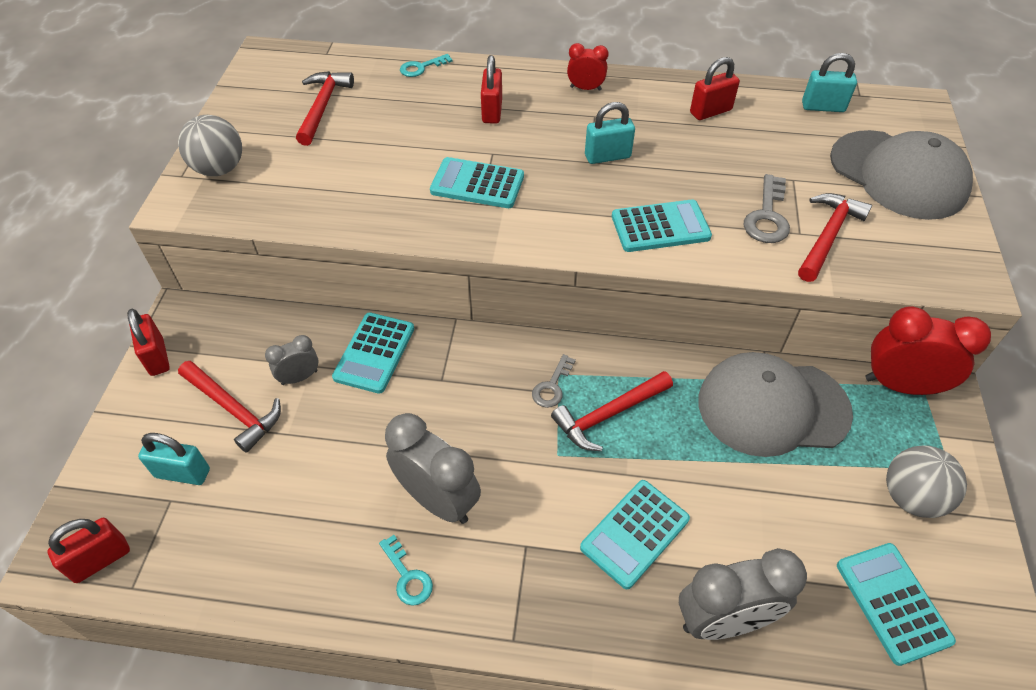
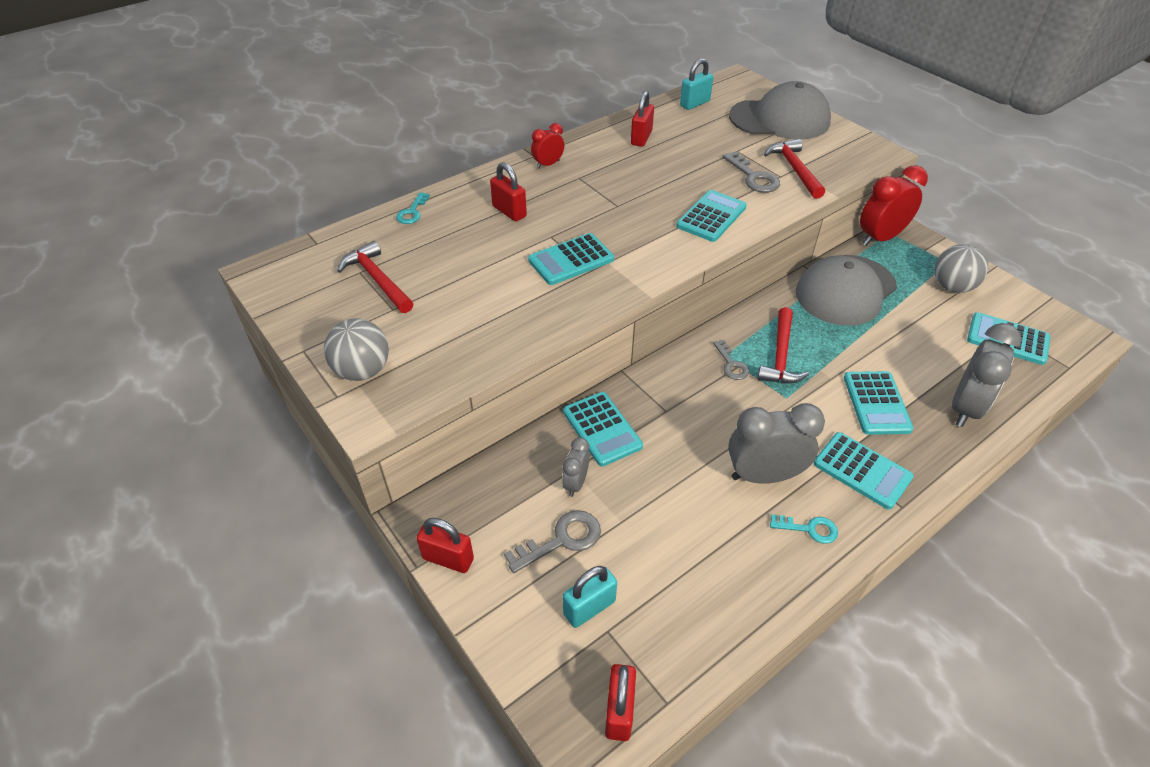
camera: 45 degrees left, 5 degrees down
red hammer [178,361,281,453] -> grey key [504,510,601,573]
turquoise padlock [585,102,635,164] -> none
none -> turquoise calculator [814,432,914,510]

